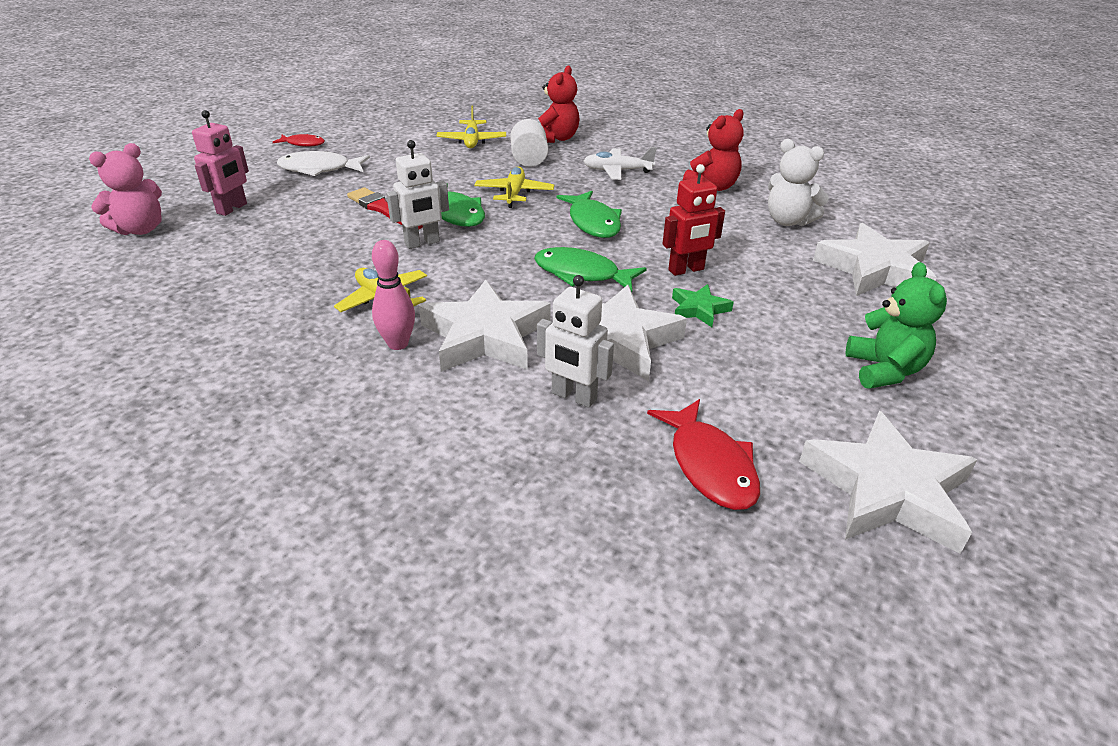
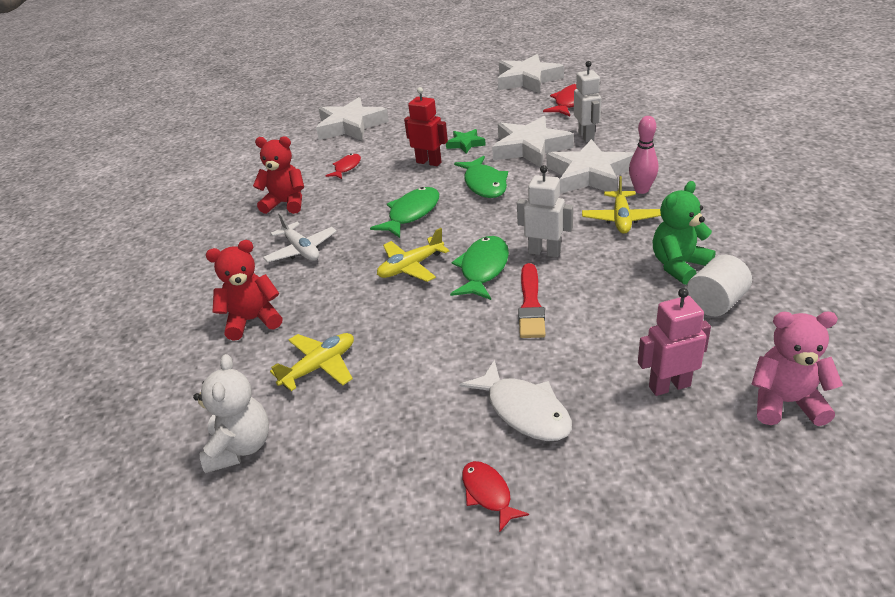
camera: 125 degrees left, 0 degrees up
white cylinder [510,119,548,167] -> white cylinder moved to [686,255,752,316]
white teddy bear [768,139,829,226] -> white teddy bear moved to [193,354,269,473]
green teddy bear [845,262,947,389] -> green teddy bear moved to [653,181,716,285]
none -> red fish [326,154,361,179]

